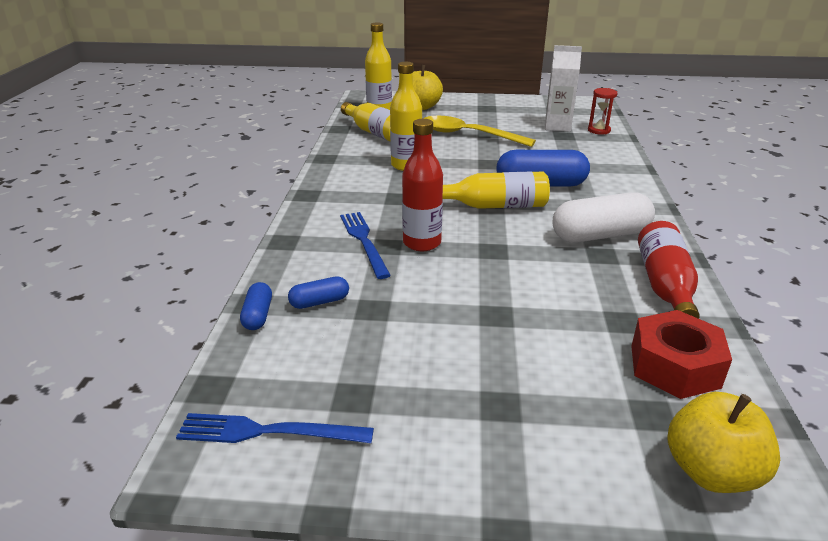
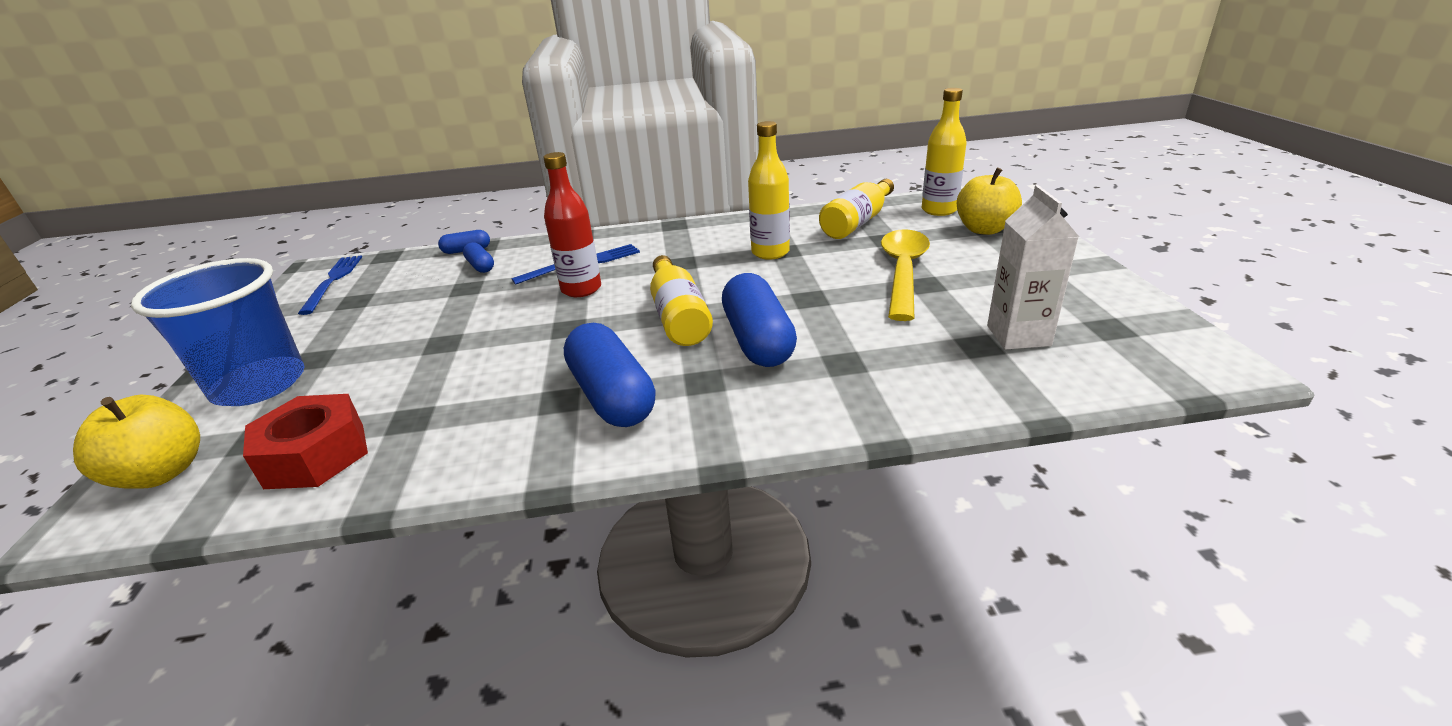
camera: 80 degrees right, 0 degrees up
white capsule [553,192,655,242] -> blue capsule [564,323,656,427]
red hourglass [588,88,618,135] -> none
red bottle [638,221,700,319] -> none
none -> blue cup [131,258,304,406]

